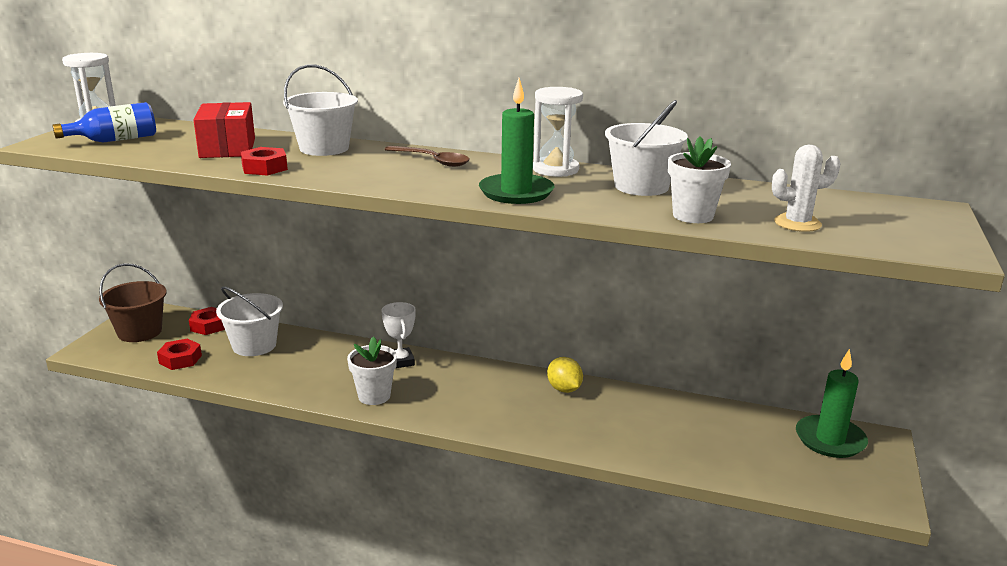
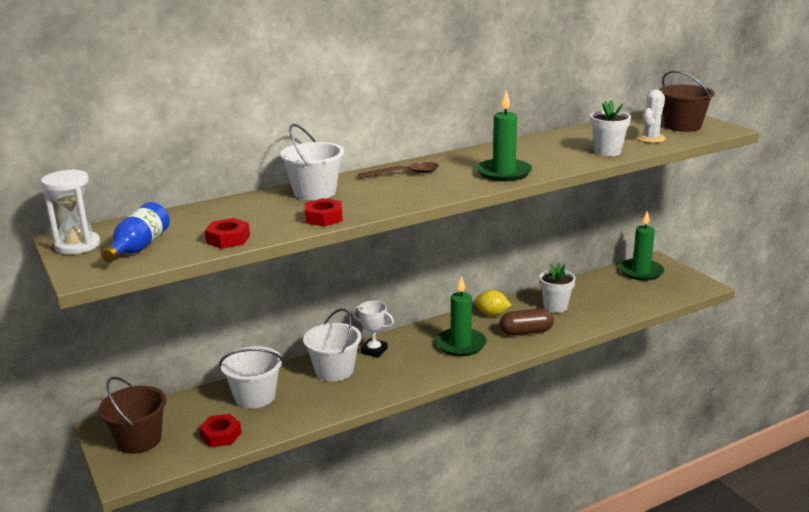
camera: 45 degrees left, 0 degrees up
red nut [189,307,225,335] -> red nut moved to [205,218,250,249]
red box [194,102,255,158] -> none
white flower pot [347,336,397,405] -> white flower pot moved to [539,263,576,313]
white hourglass [533,87,583,177] -> none
white bucket [605,100,688,196] -> white bucket moved to [303,308,361,381]
none -> green candle [436,276,486,356]
none -> brown capsule [500,308,554,336]
none -> brown bucket [659,70,715,132]

